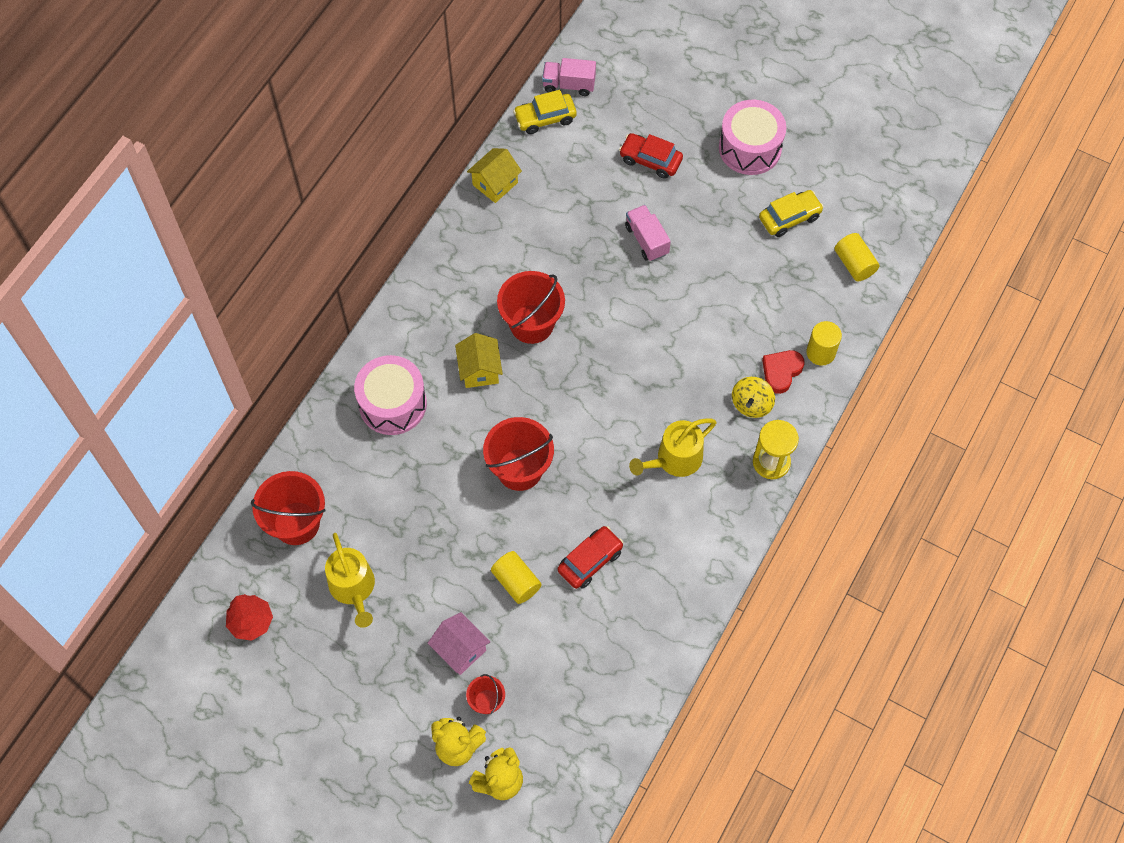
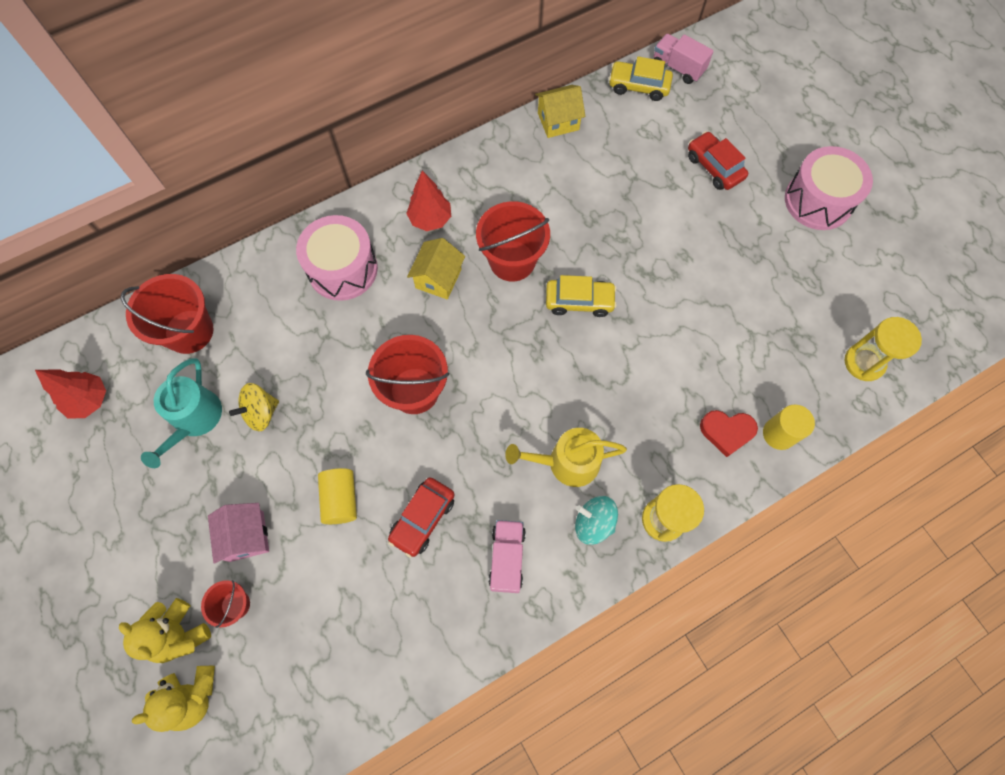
camera: 30 degrees right, 5 degrees up
yellow watering can [325,533,375,628] -> turquoise watering can [141,358,222,468]
red car [558,526,623,589] -> red car turned 135 degrees clockwise [388,477,455,558]
pink truck [625,205,671,261] -> pink truck moved to [489,520,526,593]
yellow spinning top [732,377,775,418] -> yellow spinning top moved to [229,383,279,431]
yellow car [759,190,824,237] -> yellow car moved to [546,275,617,317]
red heart [762,350,805,394] -> red heart turned 150 degrees counterclockwise [700,410,758,457]
yellow cylinder [834,233,880,281] -> yellow hourglass [845,317,922,381]
none -> red tree [406,171,451,231]
none -> turquoise spinning top [575,496,618,545]

